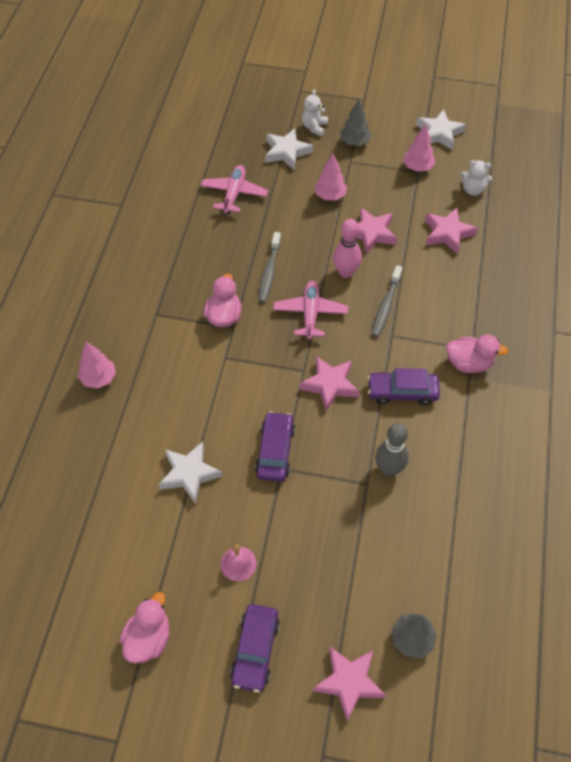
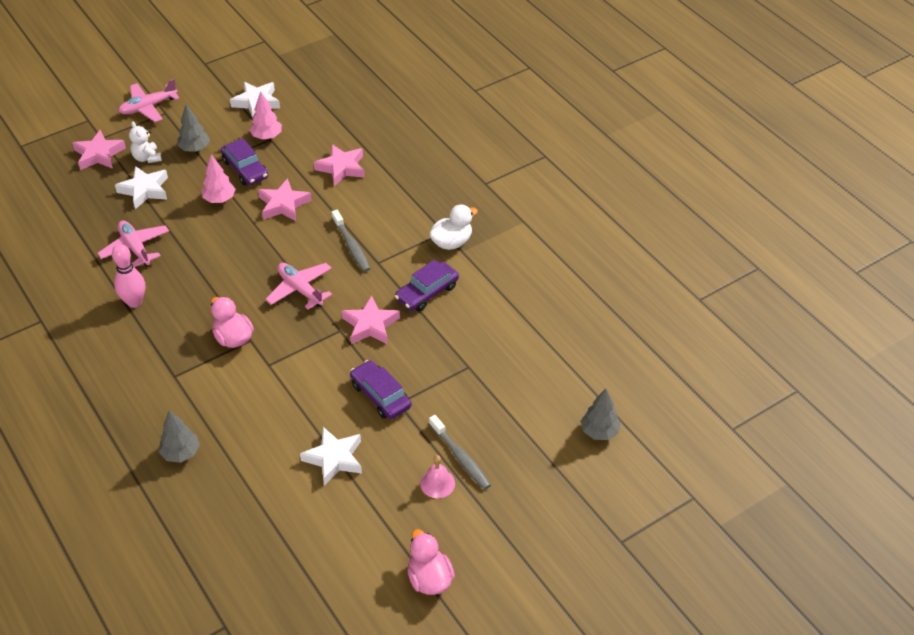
camera: 45 degrees left, 10 degrees down
pink tree [78,342,116,389] -> grey tree [159,410,200,463]
purple car [230,604,280,693] -> purple car moved to [221,138,268,185]
grey toothbrush [258,232,281,303] -> grey toothbrush moved to [429,415,491,490]
pink star [313,647,386,722] -> pink star moved to [72,130,126,170]
pink bowling pin [333,219,362,278] -> pink bowling pin moved to [112,244,145,308]
grey bowling pin [375,423,409,476] -> none
pink duck [446,335,508,373] -> white duck [429,205,478,250]
white teddy bear [460,160,492,196] -> none
none -> pink plane [119,79,180,122]

